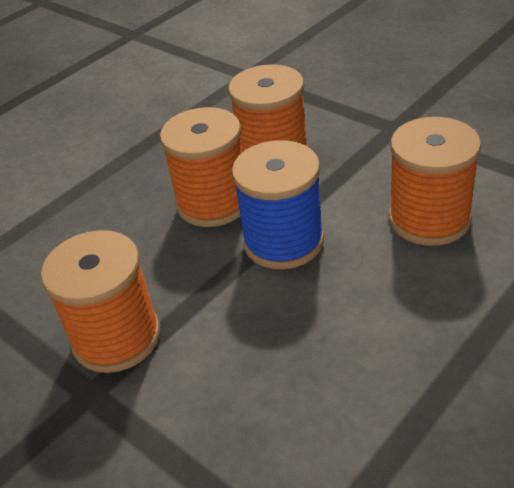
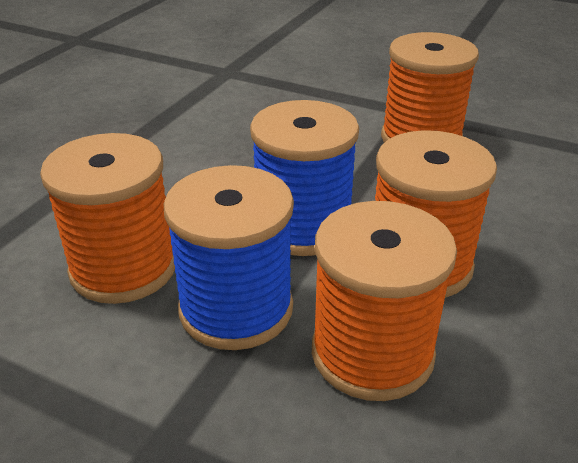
camera: 160 degrees right, 5 degrees down
none -> blue spool [164,165,294,350]

